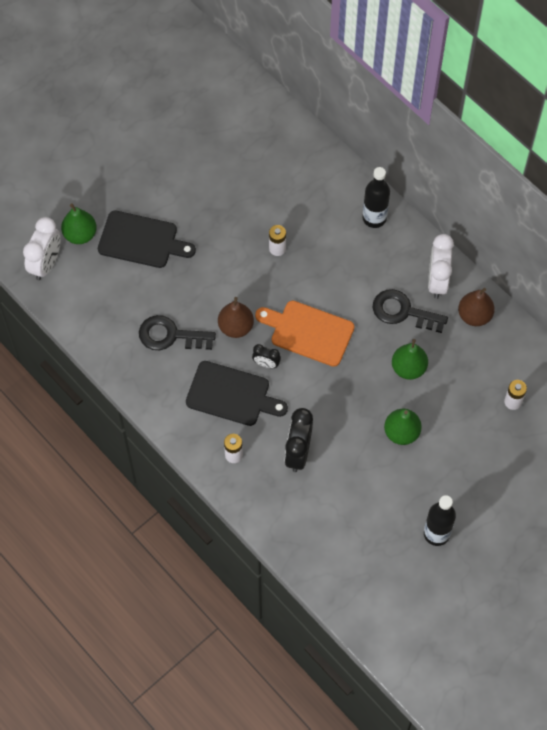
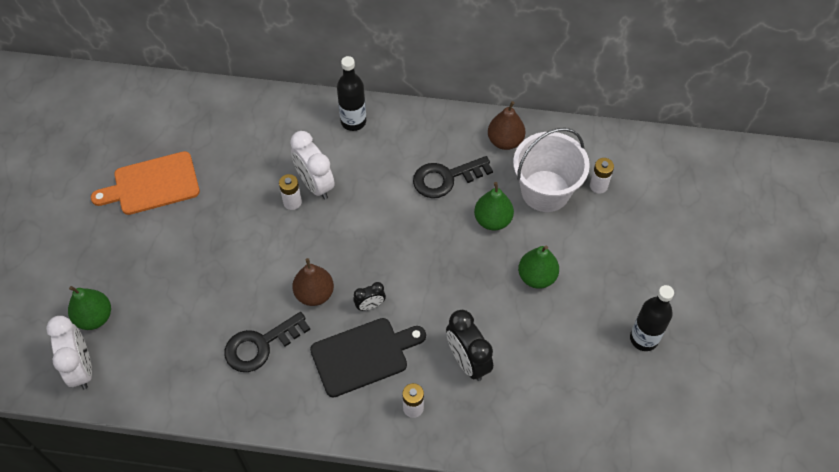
camera: 40 degrees left, 5 degrees down
black cutting board [98,211,196,268] -> none
orange cutting board [255,301,355,367] -> orange cutting board moved to [91,151,200,215]
white clock [428,234,454,299] -> white clock moved to [290,131,335,200]
none -> white bucket [513,128,590,212]

